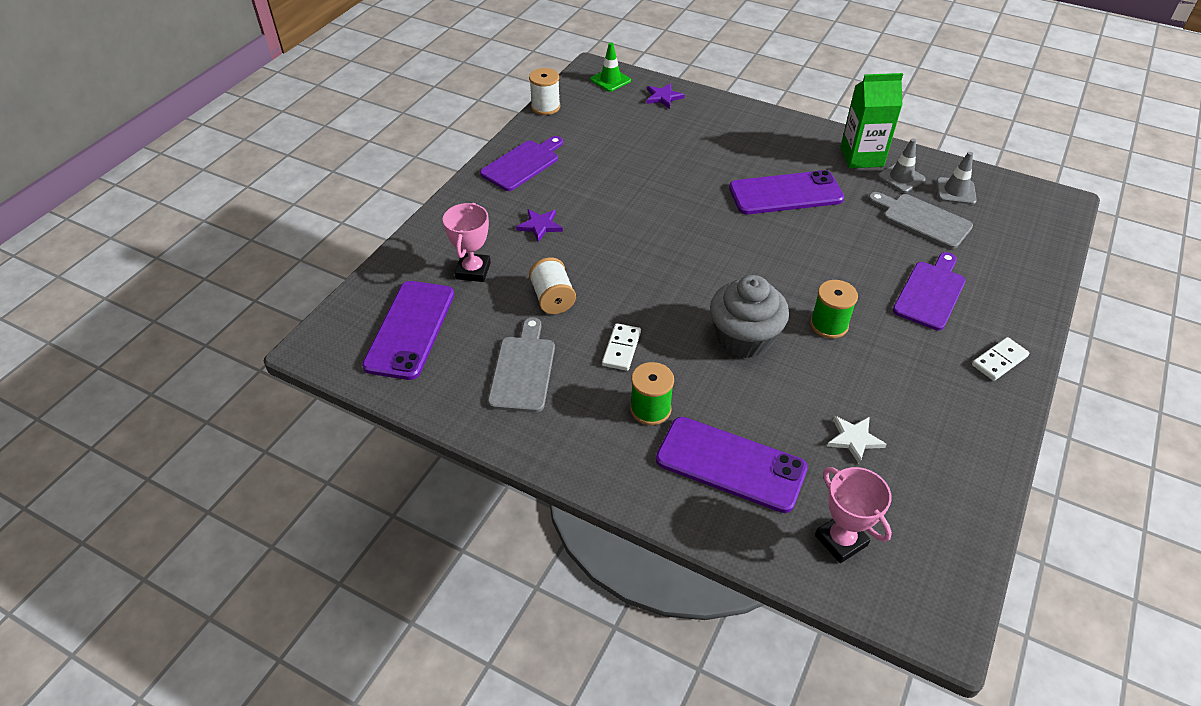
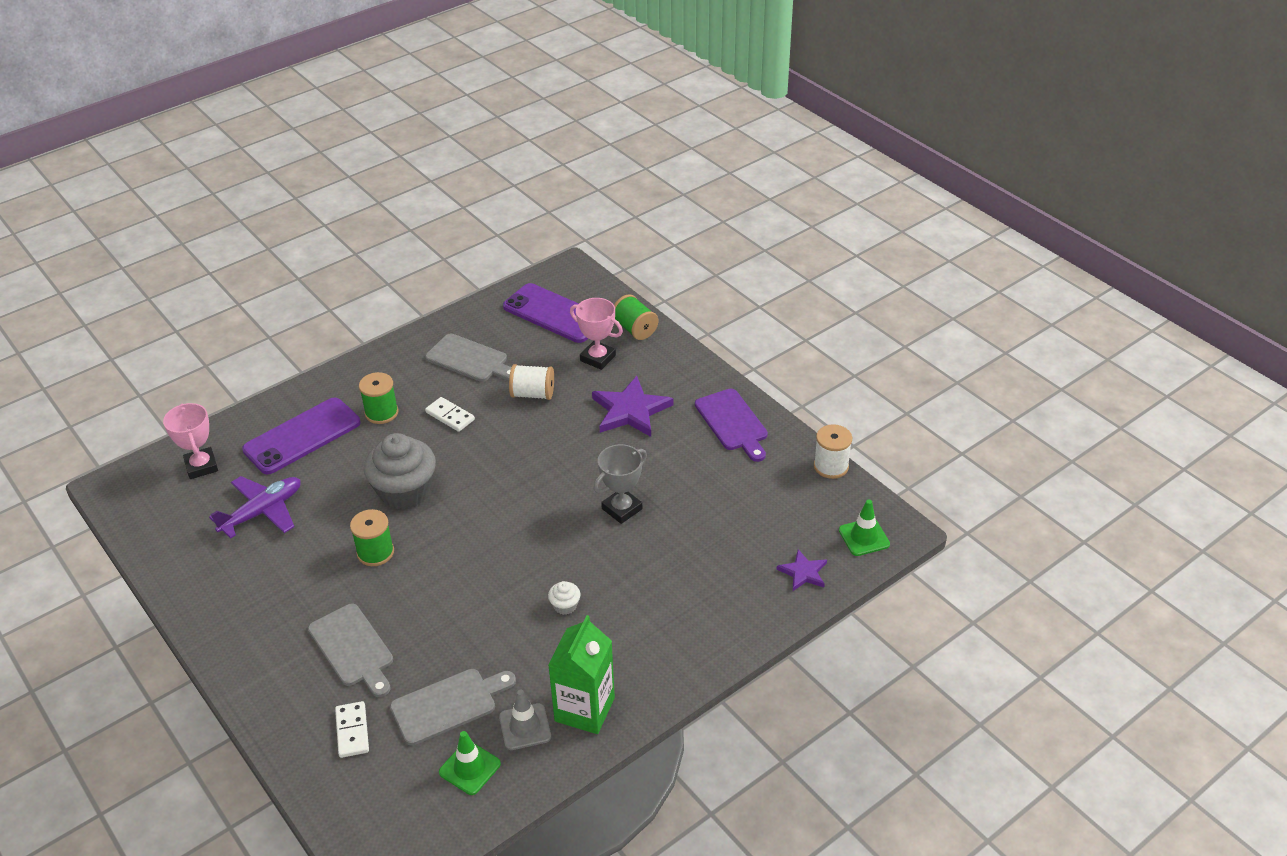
camera: 115 degrees right, 5 degrees down
purple star [516,209,563,242] -> purple star [592,376,674,437], size x1.81
purple phone [729,170,844,215] -> white cupcake [548,581,580,615]
pink trophy [815,467,892,563] -> pink trophy turned 75 degrees clockwise [163,403,218,479]
white star [827,416,887,465] -> purple plane [209,476,301,539]
purple cutting board [893,252,966,331] -> grey cutting board [308,604,393,697]
grey traffic cone [936,152,977,204] -> green traffic cone [439,731,501,795]
white domino [972,337,1029,381] -> white domino moved to [335,701,369,758]
none -> grey trophy [593,444,647,524]
none -> green spool [614,294,658,340]

